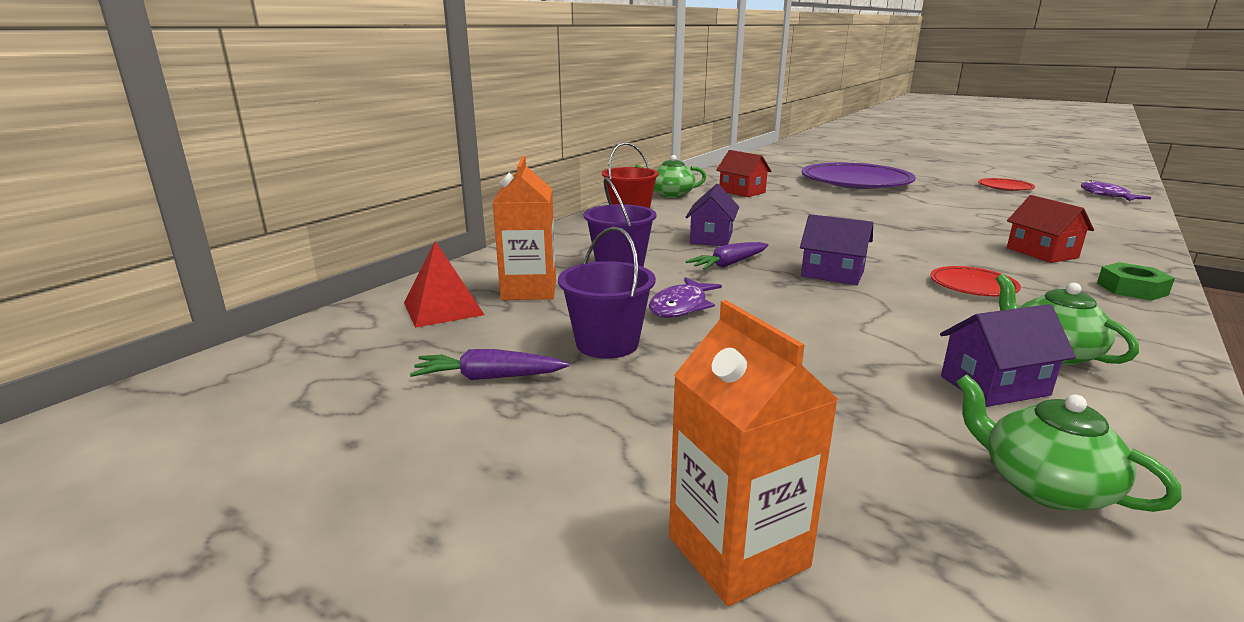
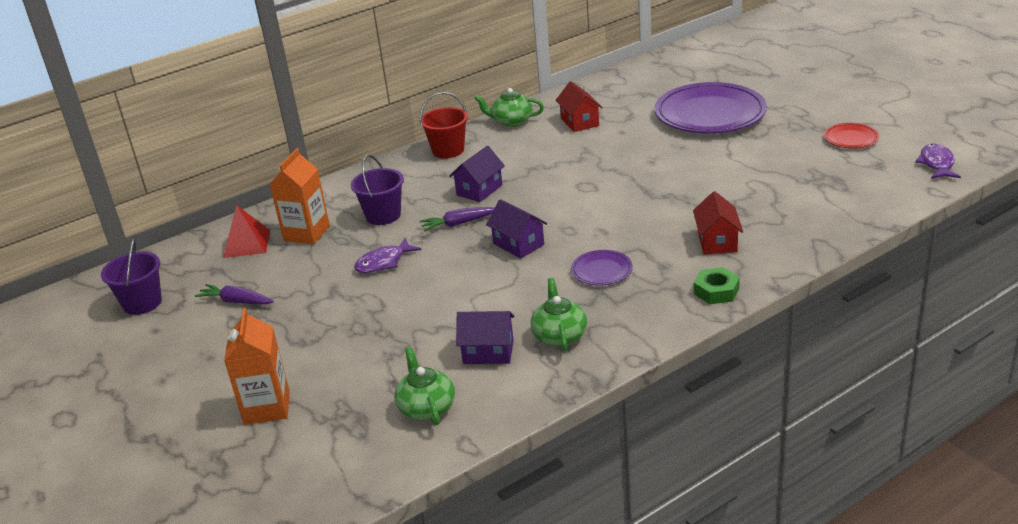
camera: 25 degrees right, 10 degrees up
purple bucket [558,227,656,359] -> purple bucket moved to [101,238,162,315]
red plate [930,266,1021,296] -> purple plate [571,250,633,286]

